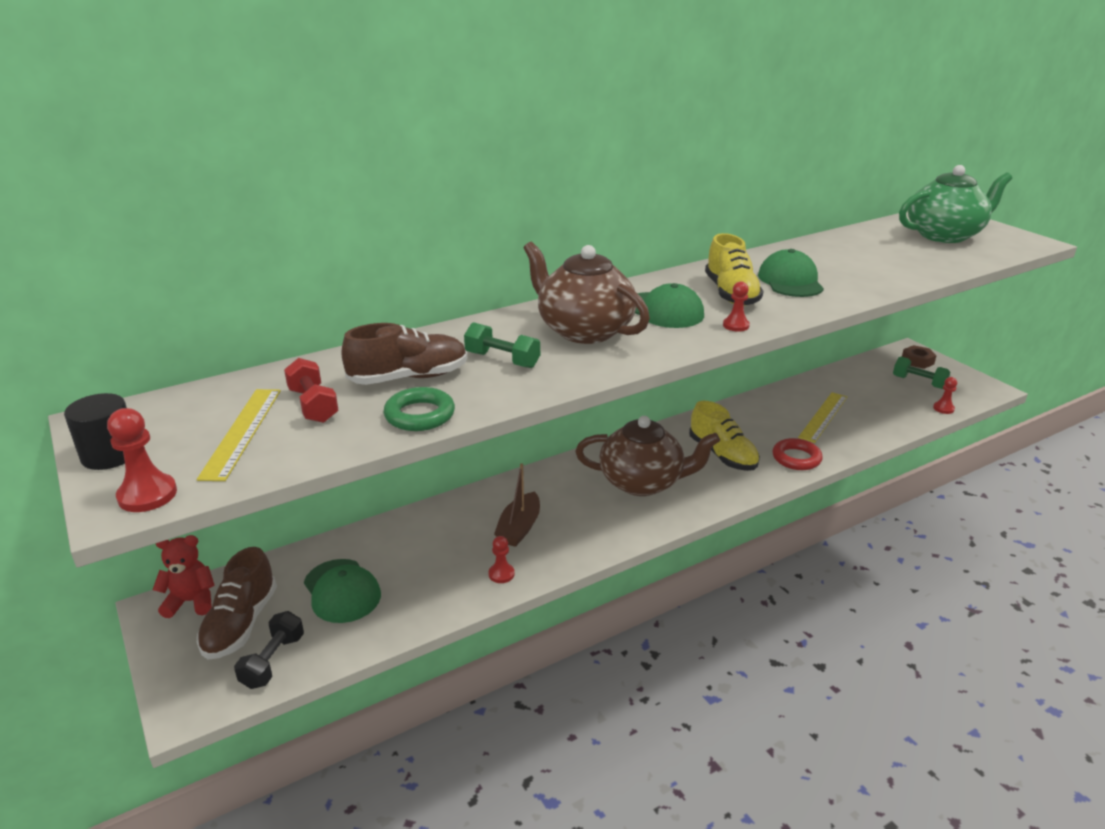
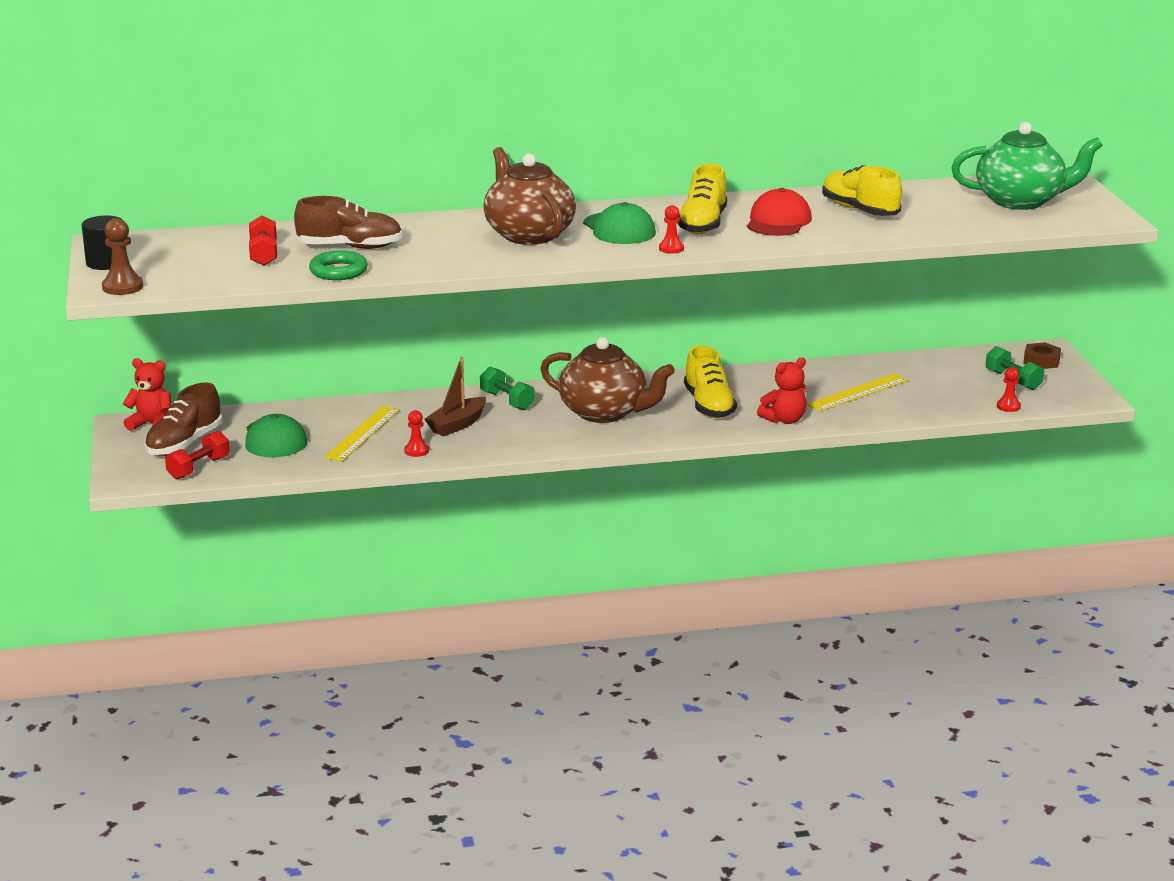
camera: 20 degrees right, 5 degrees down
red pawn [107,408,177,512] -> brown pawn [102,218,143,295]
yellow ruler [196,389,281,481] -> yellow ruler moved to [324,406,400,461]
black dumbbell [234,611,304,689] -> red dumbbell [165,431,230,479]
green dumbbell [464,322,540,368] -> green dumbbell moved to [480,366,535,410]
green cap [758,249,824,297] -> red cap [747,188,812,236]
red ring [773,438,823,470] -> red teddy bear [757,357,807,424]
none -> yellow shoe [822,165,902,216]

